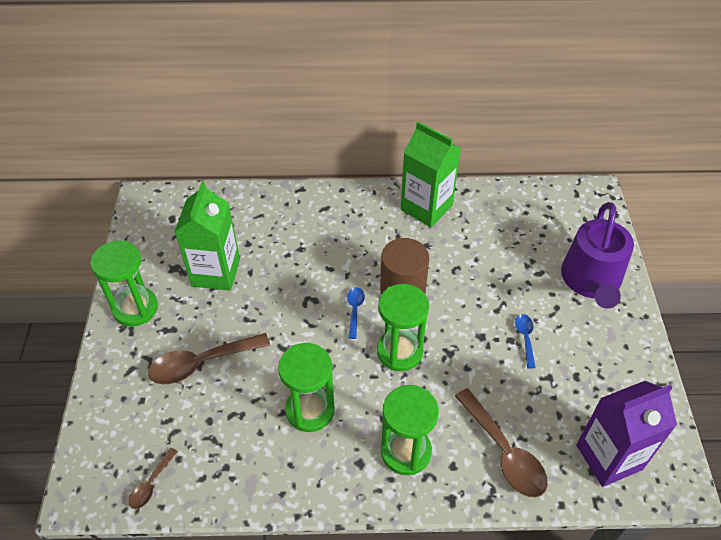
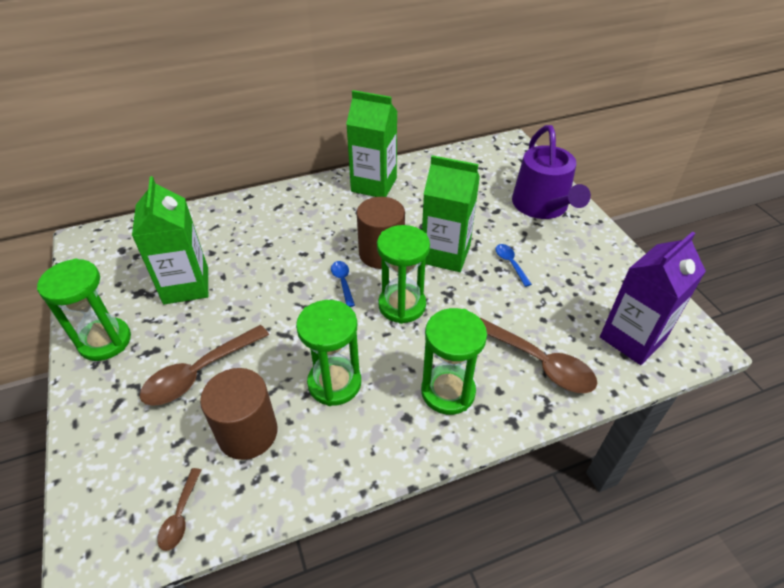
camera: 20 degrees left, 5 degrees down
none -> brown cylinder [200,368,278,460]
none -> green carton [422,155,480,272]

